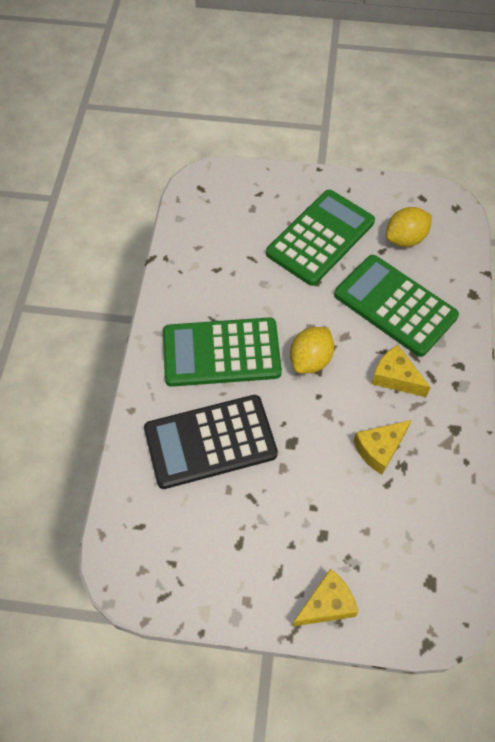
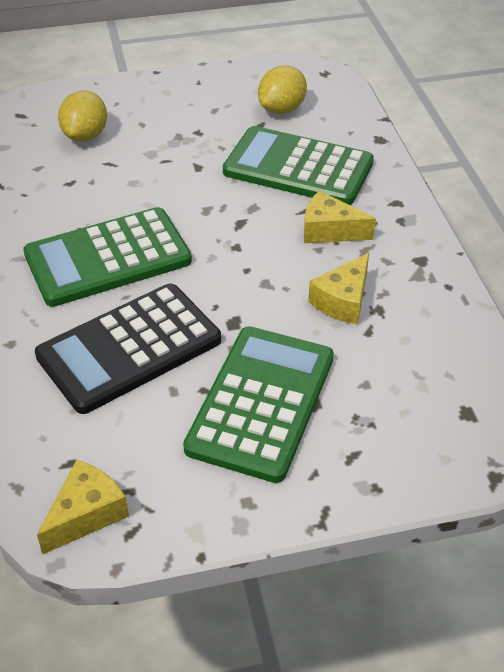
camera: 20 degrees left, 15 degrees down
green calculator [266,190,375,286] -> green calculator moved to [183,326,334,483]
yellow lemon [290,327,334,374] -> yellow lemon moved to [58,90,107,142]
yellow cheese [292,568,358,627] -> yellow cheese moved to [37,460,129,554]

